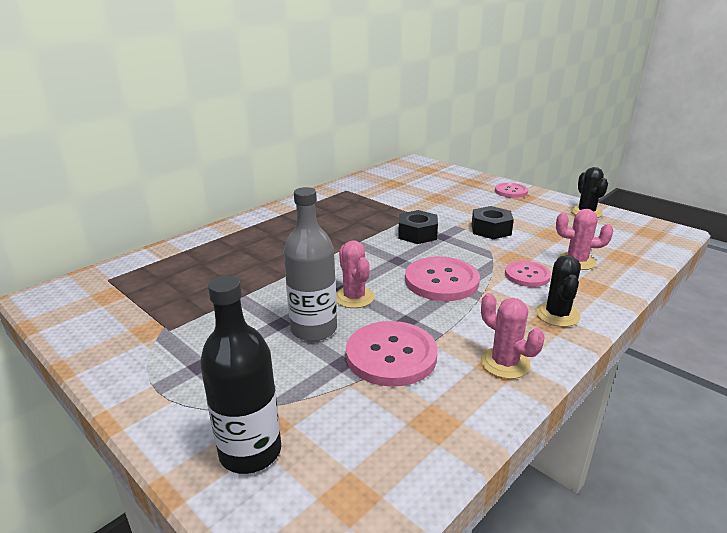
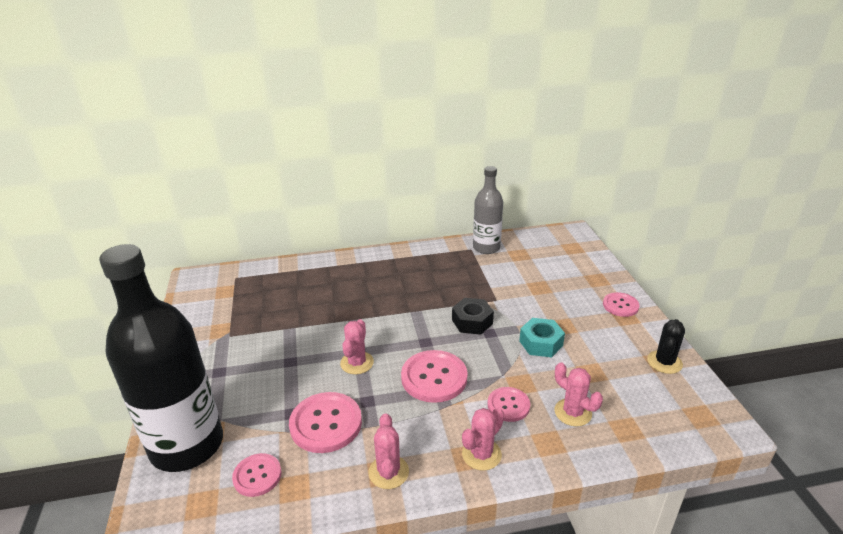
camera: 35 degrees right, 5 degrees up
black bottle [200,276,281,474] -> black bottle [99,244,223,472], size x1.77
grey bottle [284,187,337,341] -> grey bottle moved to [473,166,503,254]
black nut [472,206,514,239] -> turquoise nut [519,318,565,357]
black cactus [536,255,581,327] -> pink cactus [462,408,504,471]
none -> pink button [232,453,282,497]

